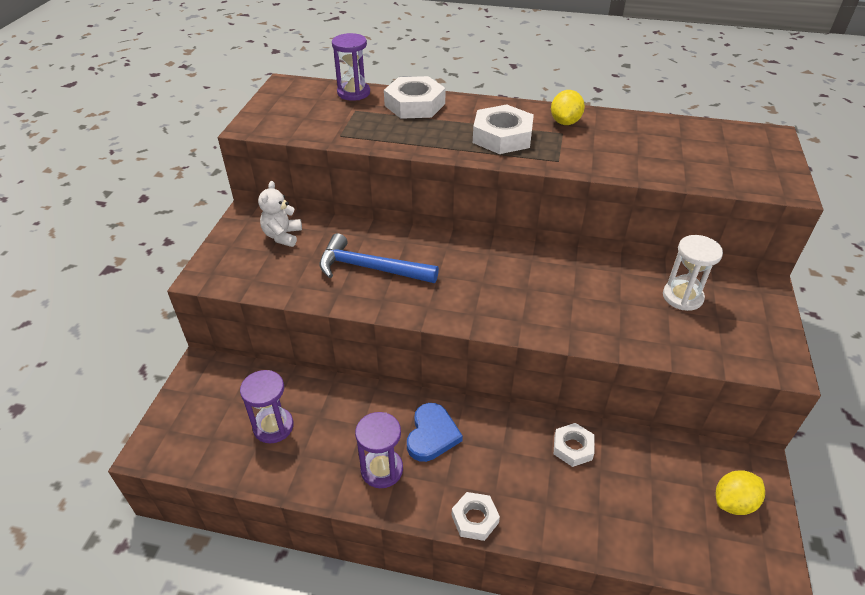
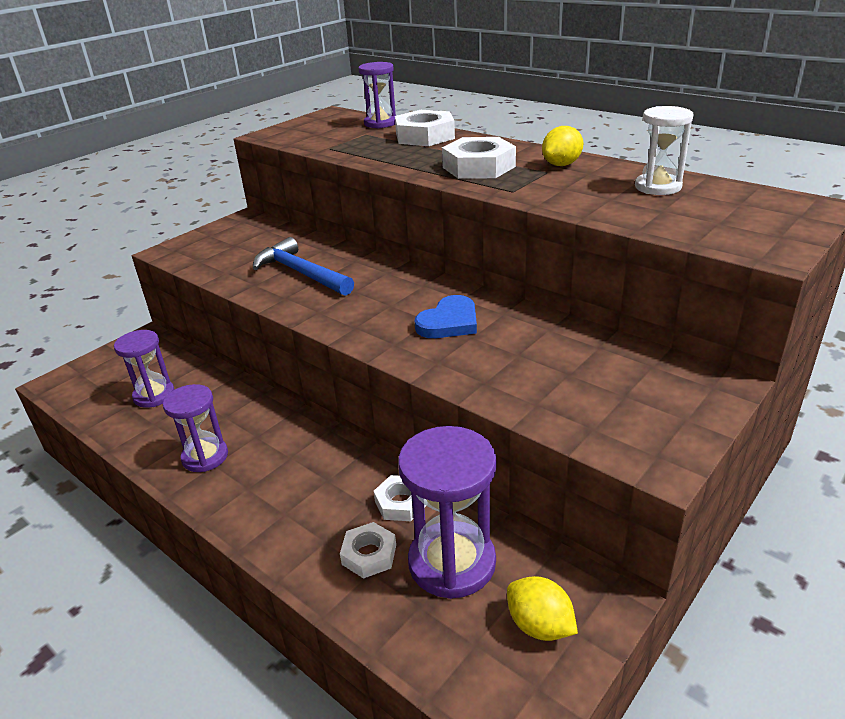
camera: 30 degrees right, 10 degrees down
white teddy bear [258,181,302,247] -> none
blue heart [407,403,463,462] -> blue heart moved to [415,295,477,338]
white nut [452,492,500,541] -> white nut moved to [340,522,396,579]
white hourglass [663,235,723,311] -> white hourglass moved to [635,106,694,195]
yellow lemon [716,470,765,515] -> yellow lemon turned 45 degrees clockwise [507,576,578,641]
none -> purple hourglass [398,426,497,599]

